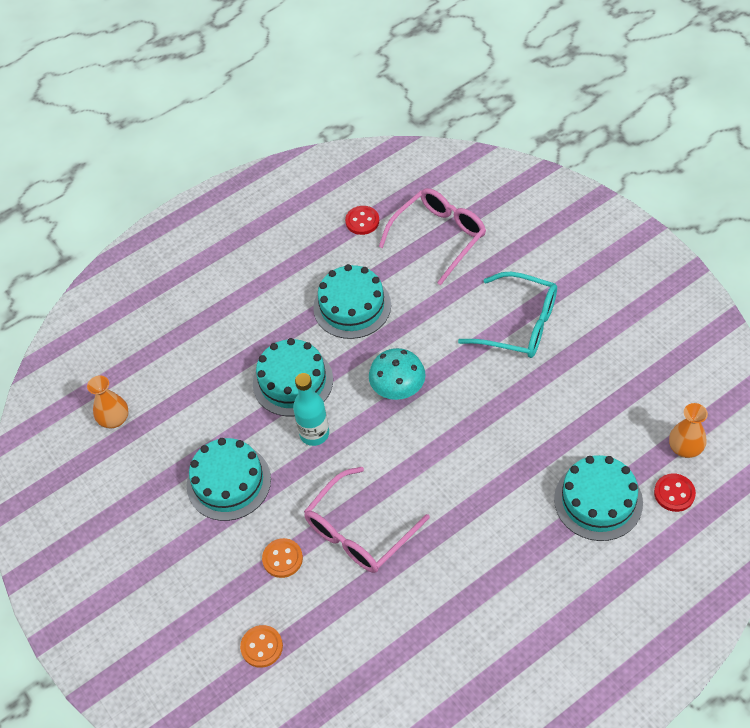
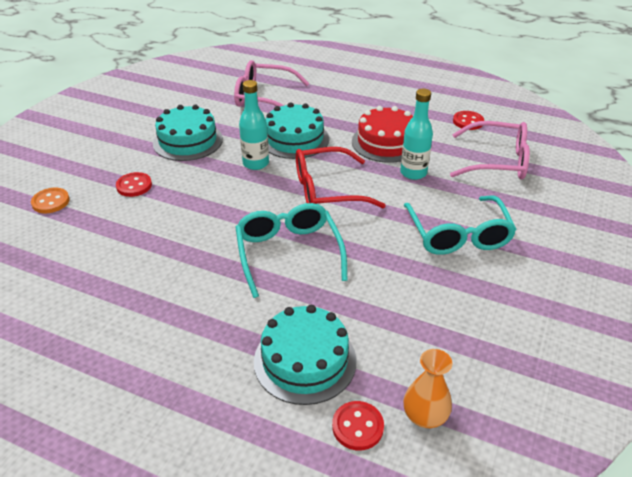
camera: 55 degrees right, 15 degrees down
orange vase [87,375,129,428] -> none
orange button [262,538,303,578] -> red button [116,172,152,197]
pink glasses [304,467,430,573] -> pink glasses moved to [234,60,309,107]
turquoise cake [313,264,391,339] -> red cake [352,106,413,163]
turquoise mushroom [369,348,426,400] -> red glasses [296,147,386,208]
none -> turquoise glasses [235,203,348,298]
none -> turquoise bottle [400,89,433,180]

